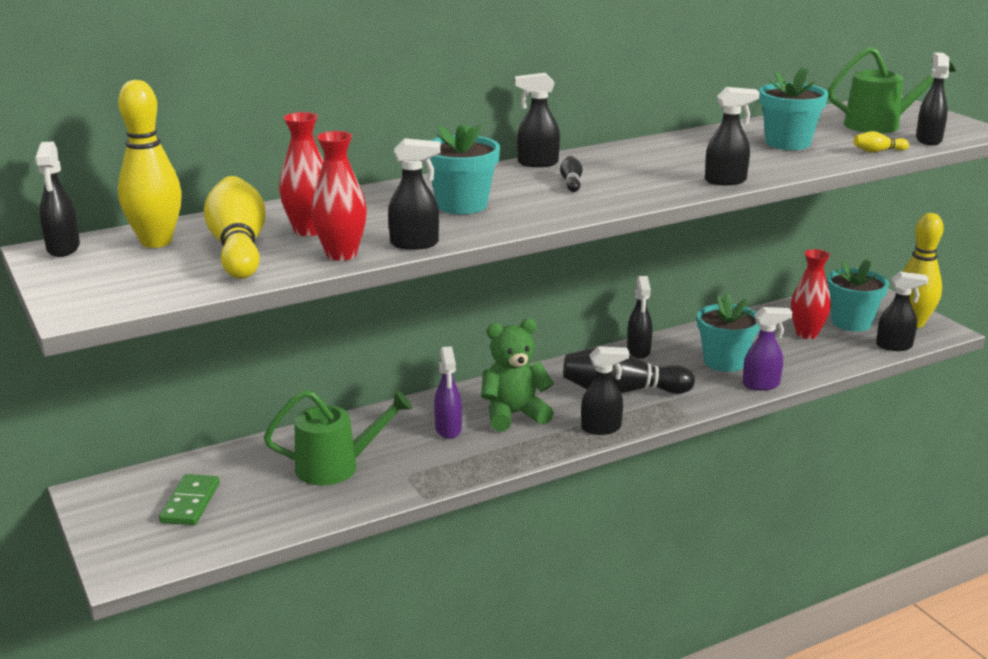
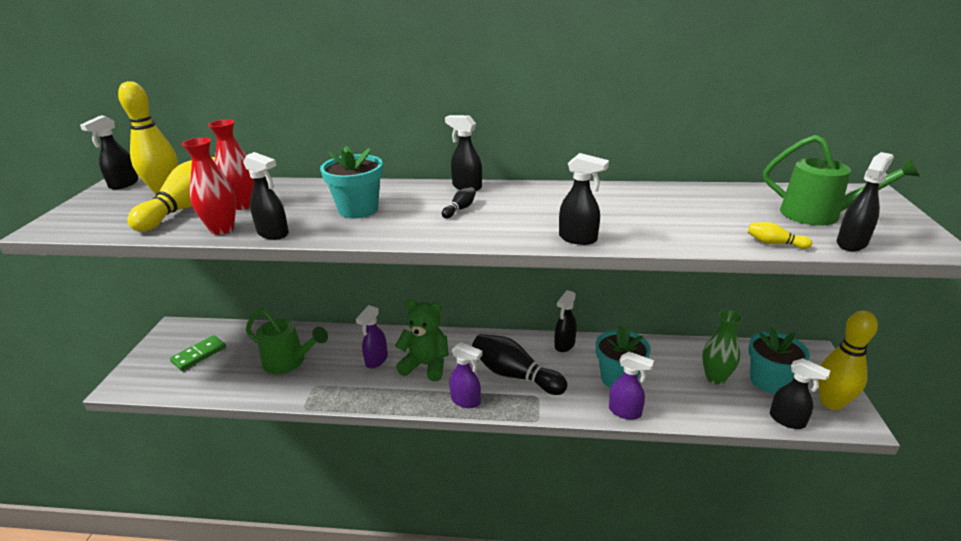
camera: 35 degrees right, 5 degrees up
black spray bottle [581,346,629,435] -> purple spray bottle [450,342,483,408]
turquoise flower pot [759,67,828,150] -> none
red vase [791,249,831,339] -> green vase [702,310,743,385]

